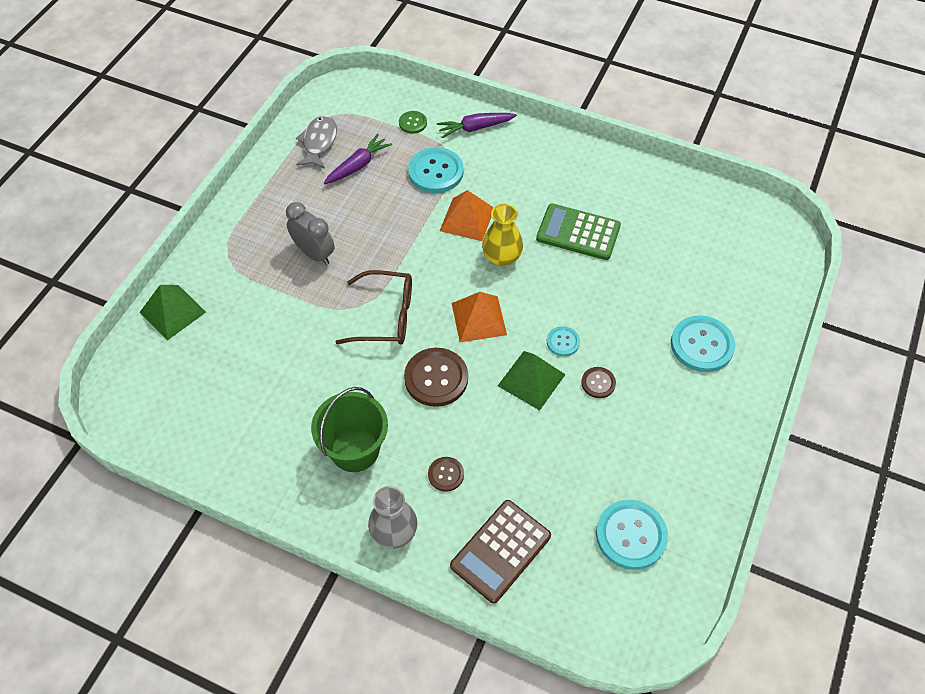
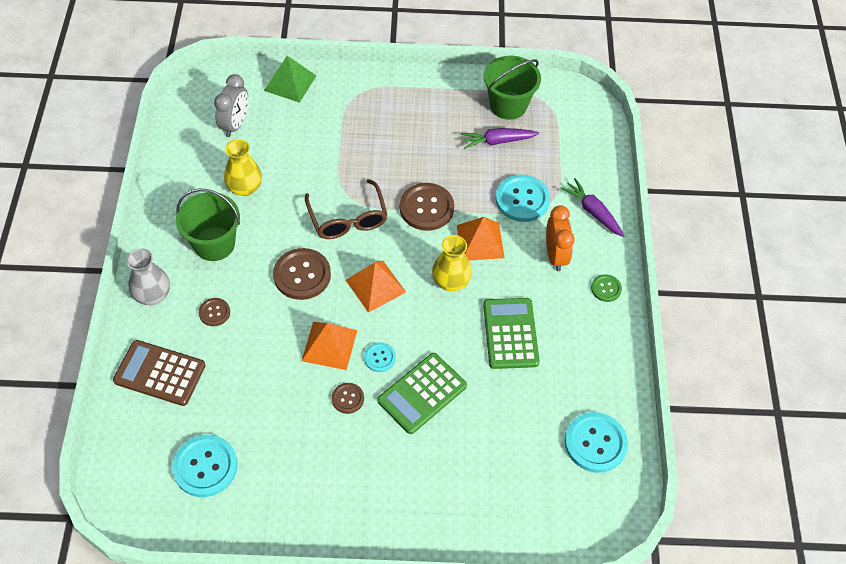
camera: 65 degrees right, 0 degrees up
grey clock [286,202,335,265] -> grey clock moved to [214,74,248,137]
grey fish [296,115,337,169] -> green bucket [484,56,541,120]
purple carrot [324,134,392,184] -> purple carrot turned 150 degrees clockwise [460,128,539,149]
green button [399,111,427,134] -> green button moved to [591,274,622,302]
green pyramid [498,351,566,411] -> orange pyramid [302,322,357,370]
turquoise button [671,315,735,372] -> turquoise button moved to [565,412,628,473]
none -> yellow vase [224,139,262,196]
none -> green calculator [378,353,467,434]
none -> brown button [400,183,454,231]
none -> orange clock [546,205,575,271]

